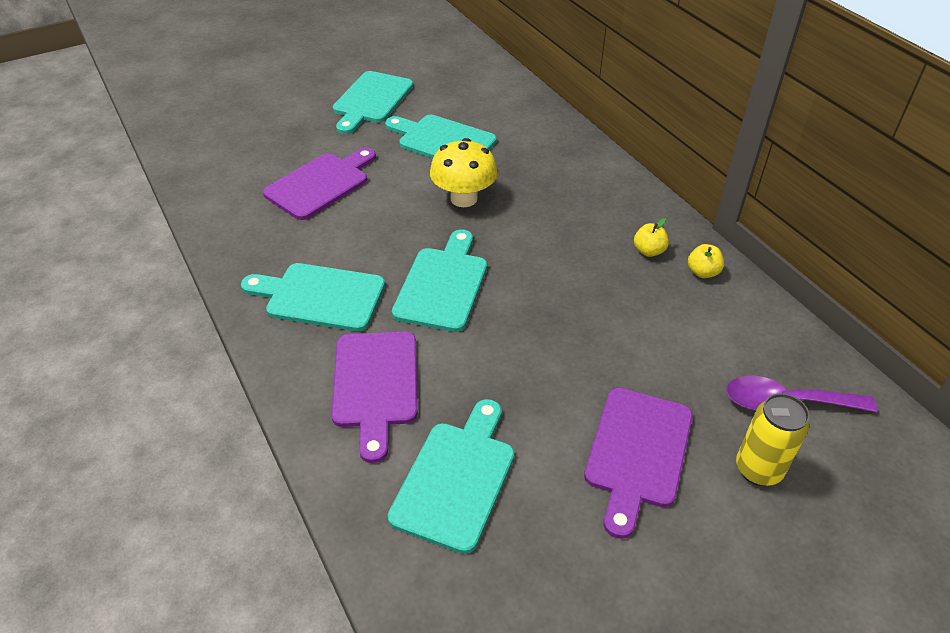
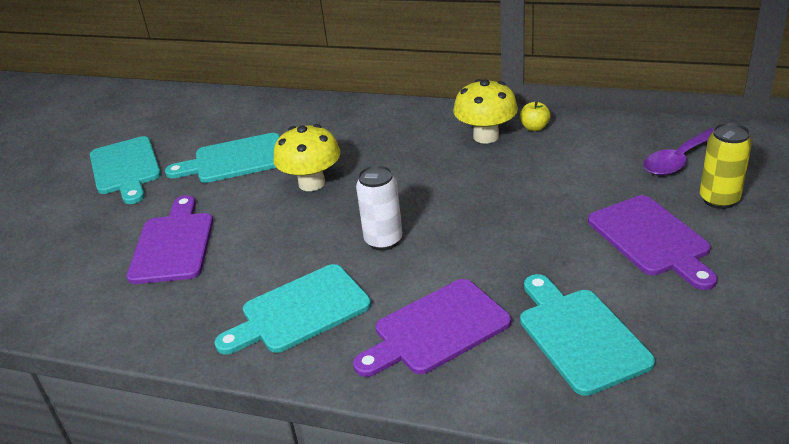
camera: 40 degrees left, 10 degrees down
purple cutting board [331,331,417,463] -> purple cutting board turned 105 degrees clockwise [353,279,511,377]
turquoise cutting board [392,229,487,332] -> white can [356,165,403,251]
yellow apple [634,218,669,257] -> yellow mushroom [453,79,518,144]

